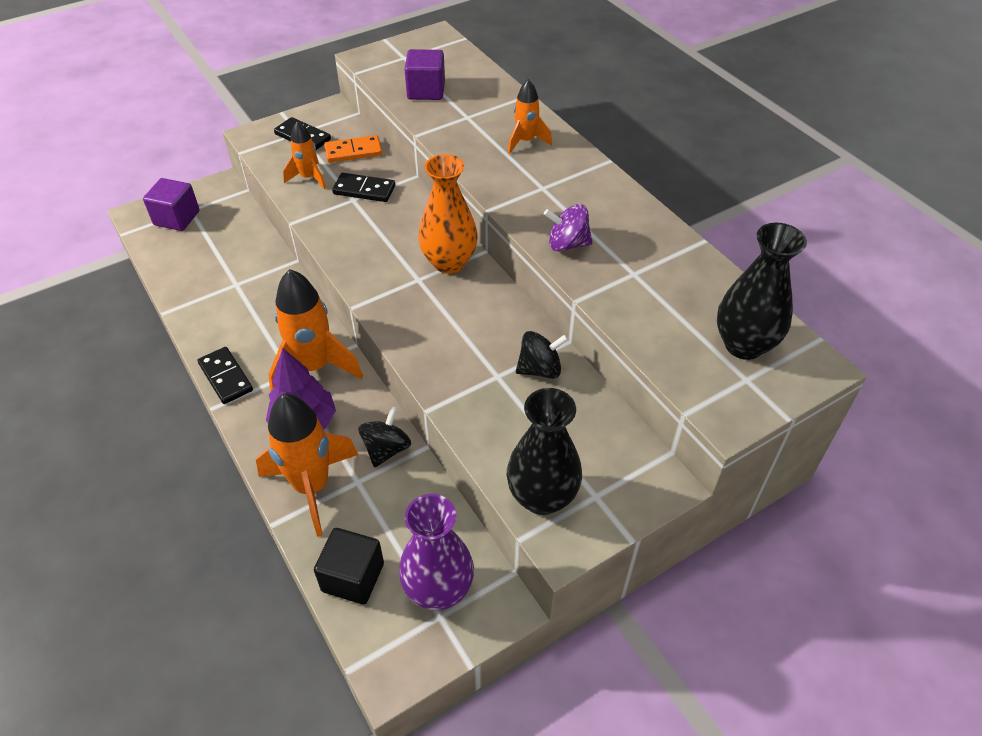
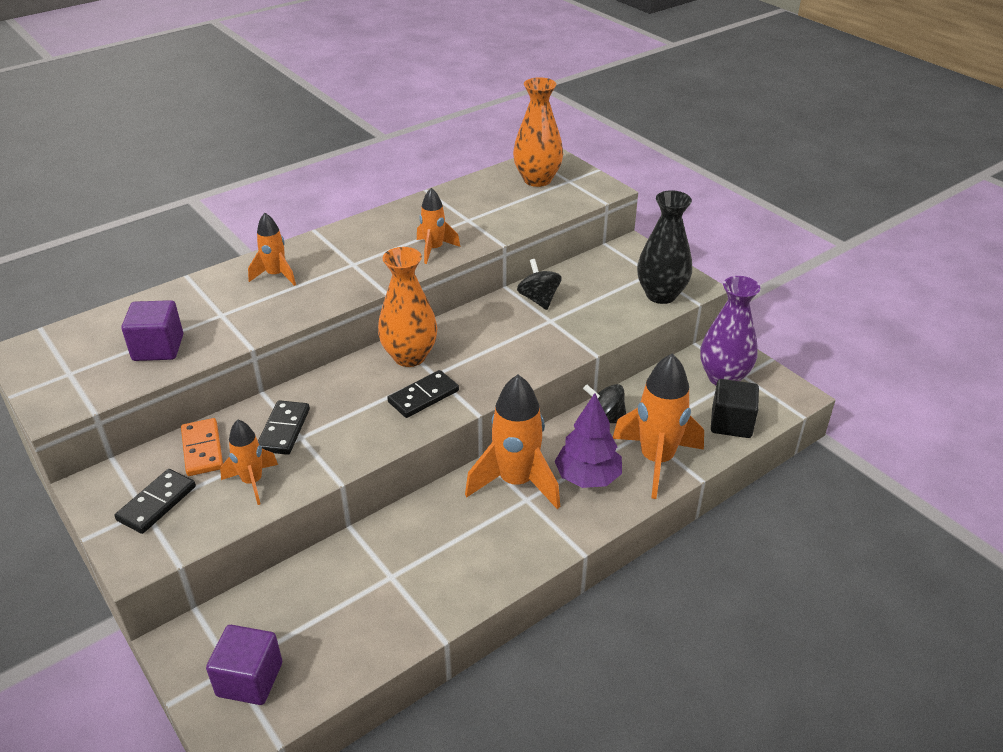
camera: 95 degrees left, 10 degrees down
black domino [197,347,253,404] -> black domino moved to [387,370,459,418]
purple spinning top [544,204,592,252] -> orange rocket [417,188,460,264]
black vase [717,223,807,360] -> orange vase [513,77,563,187]

